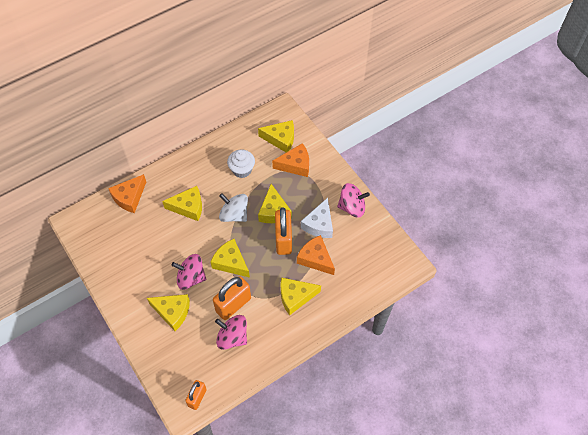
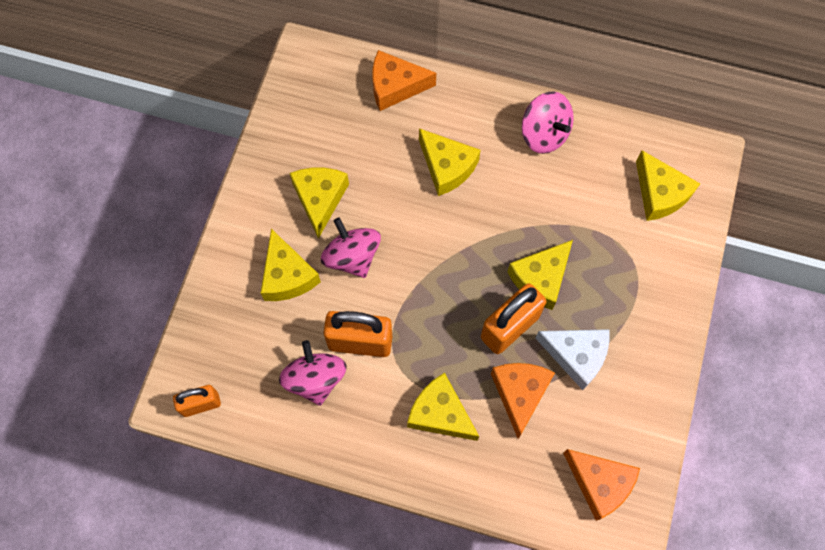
camera: 50 degrees right, 10 degrees up
yellow cheese [211,239,250,278] -> yellow cheese moved to [289,168,349,239]
white spinning top [219,193,248,222] -> none
white cupcake [227,150,255,178] -> none
orange cheese [272,143,309,177] -> orange cheese moved to [563,449,640,521]
white cheese [301,198,333,238] -> white cheese turned 135 degrees counterclockwise [535,329,609,390]
pink spinning top [337,183,370,218] -> pink spinning top moved to [522,91,574,154]

